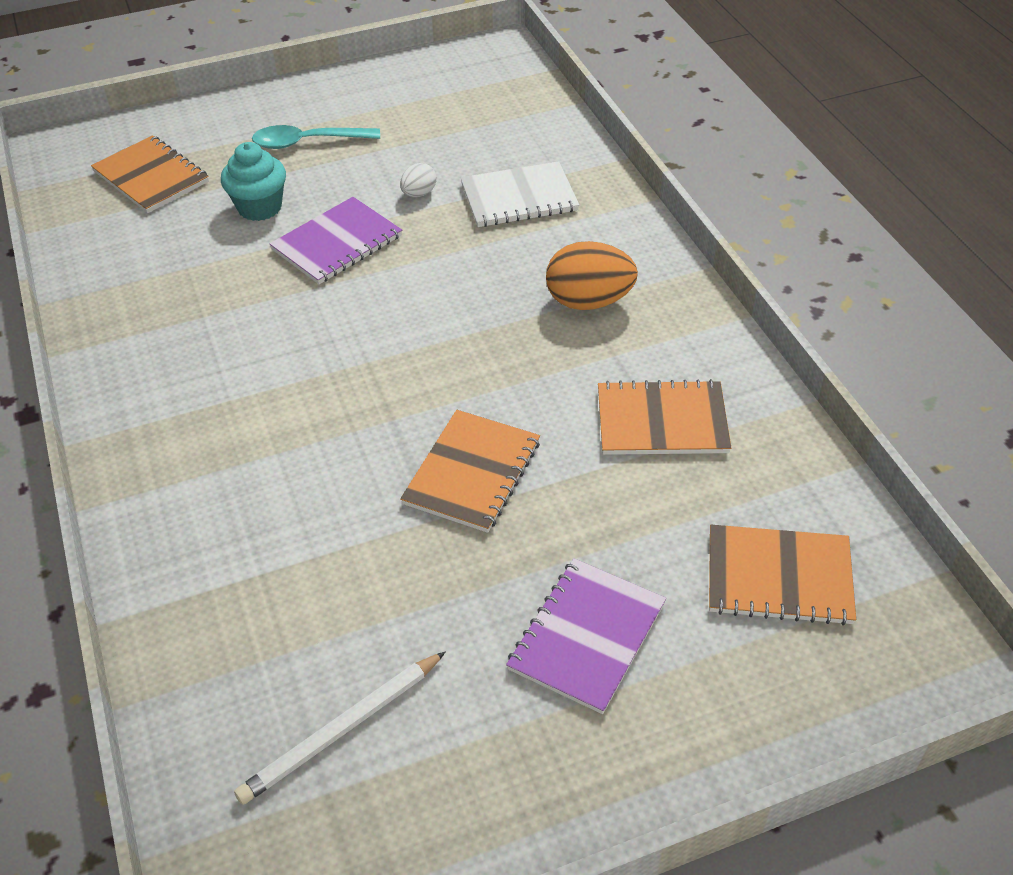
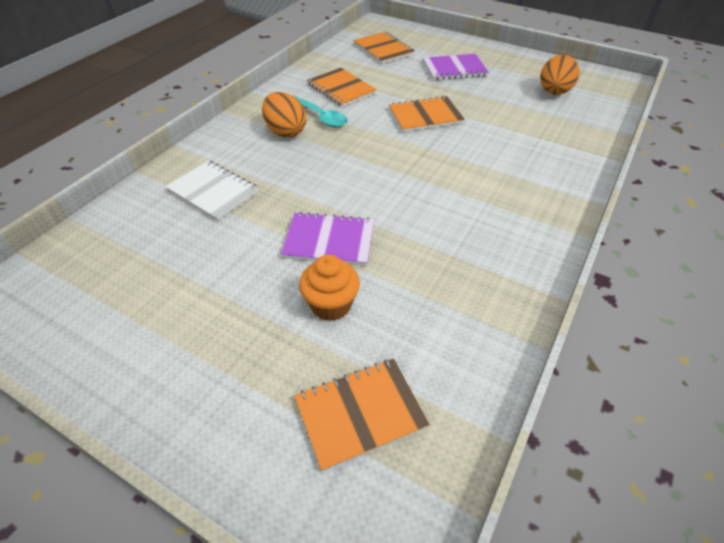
camera: 130 degrees left, 0 degrees up
orange notebook [91,135,209,213] -> orange notebook turned 60 degrees clockwise [294,359,430,472]
turquoise cupcake [221,142,286,221] -> orange cupcake [299,255,360,321]
white pencil [234,651,446,805] -> orange egg [540,55,579,95]
turquoise spoon [252,125,380,149] -> turquoise spoon moved to [292,95,348,127]
white egg [400,163,437,197] -> none

